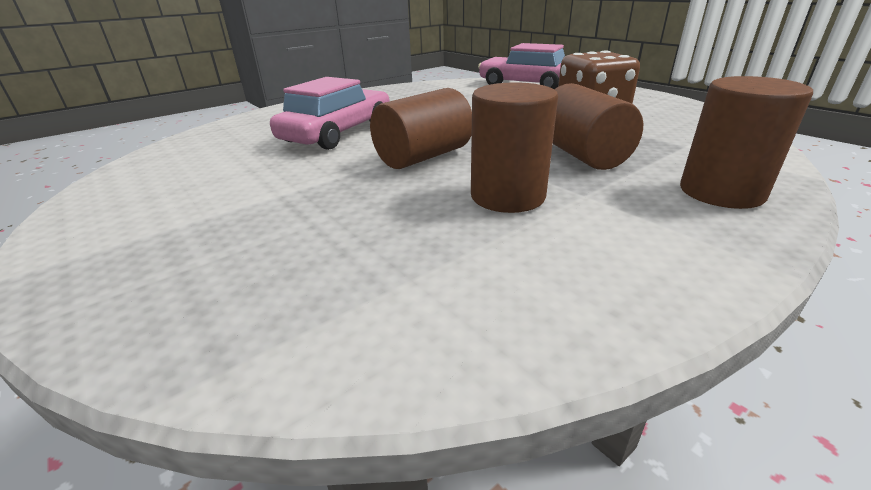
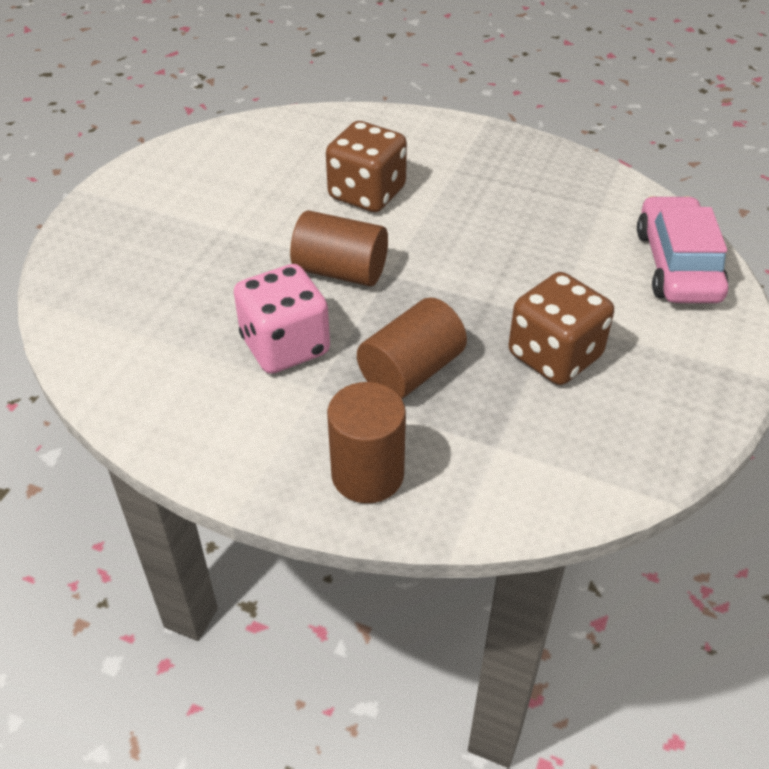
camera: 60 degrees right, 15 degrees up
pink car [270,77,390,150] -> brown dice [326,121,407,212]
brown cylinder [471,82,558,213] -> pink dice [234,264,330,374]

